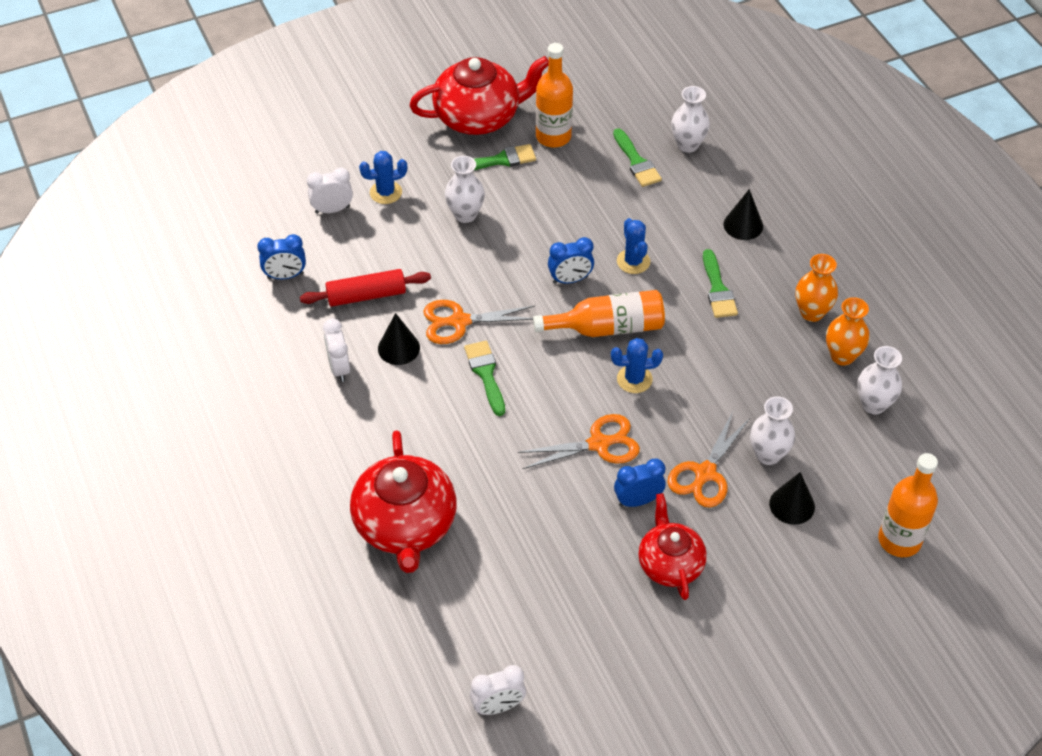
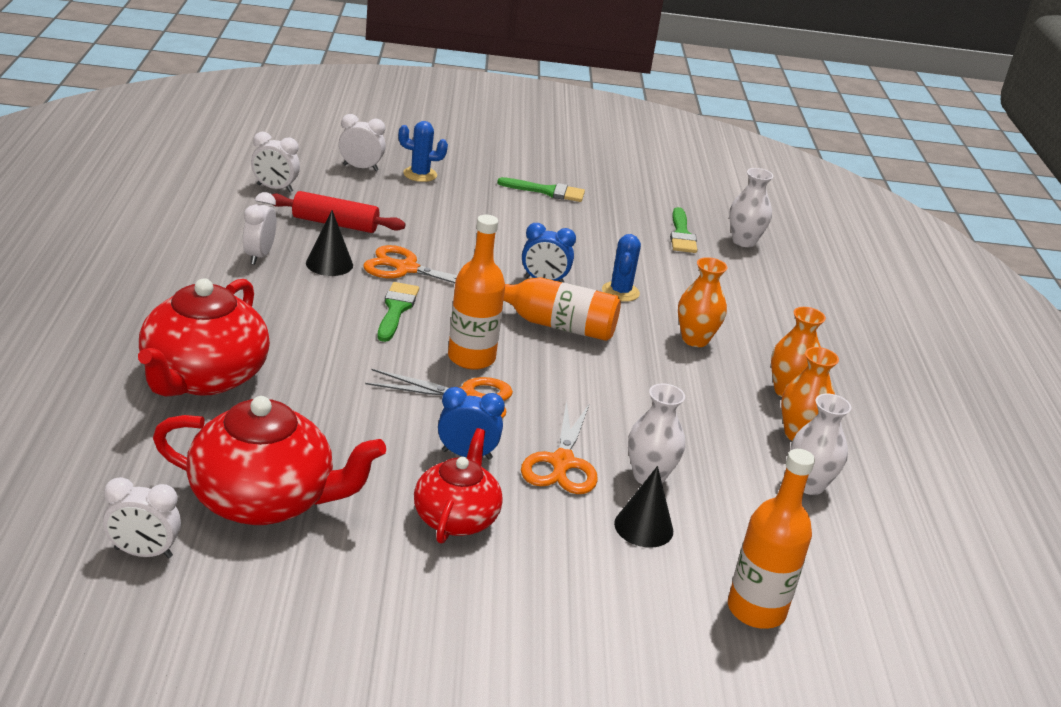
camera: 20 degrees right, 20 degrees down
blue clock [257,234,306,279] -> white clock [251,132,300,192]
red teapot [410,56,549,135] -> red teapot moved to [153,396,386,525]
white vase [445,156,485,223] -> none
orange bottle [536,43,573,148] -> orange bottle moved to [448,215,505,370]
blue cactus [611,338,663,393] -> none
orange scissors [667,412,751,508] -> orange scissors turned 45 degrees counterclockwise [521,401,598,494]
green brush [703,249,738,318] -> orange vase [678,257,728,347]
black cone [723,189,763,240] -> none

